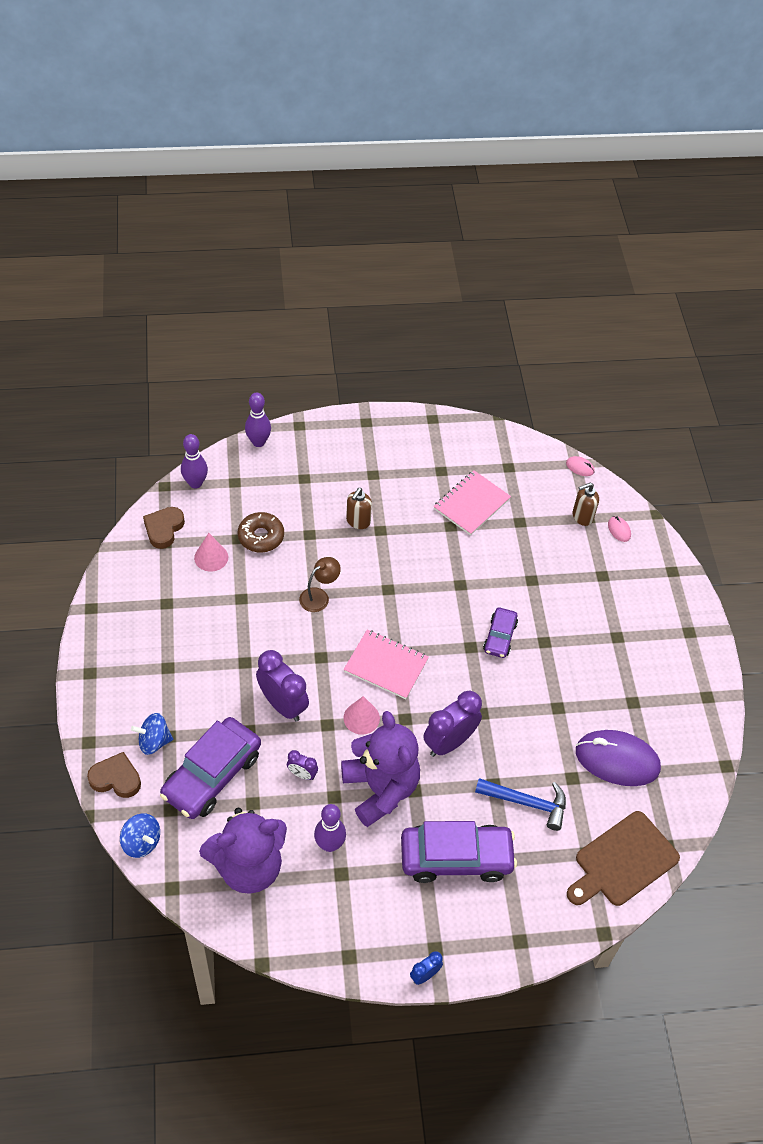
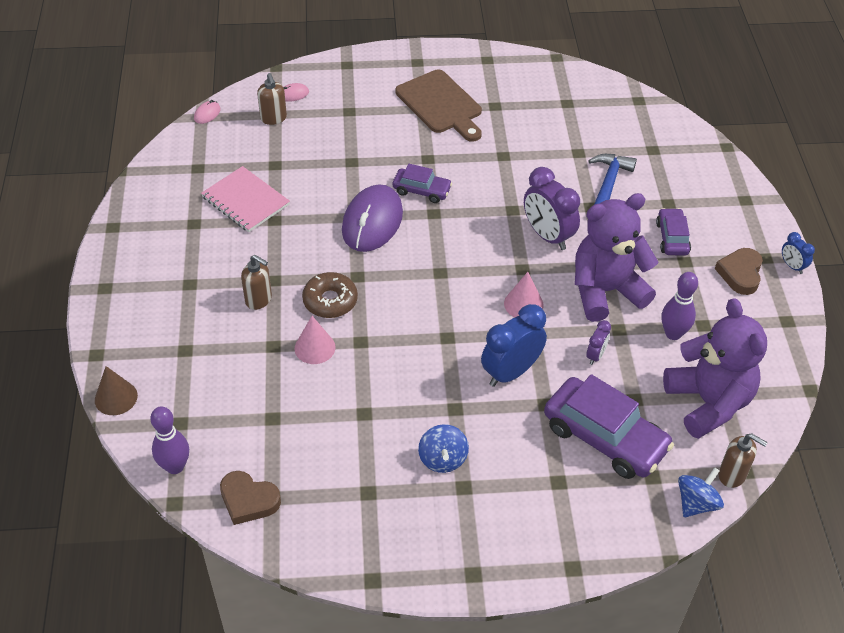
camera: 85 degrees left, 5 degrees down
brown heart [87,752,141,798] -> brown heart moved to [715,248,763,295]
blue spinning top [131,713,173,755] -> blue spinning top moved to [418,424,469,473]
pink cone [194,533,228,572] -> pink cone moved to [295,316,336,364]
brown donut [238,512,284,553] -> brown donut moved to [302,272,358,318]
purple bowling pin [245,392,271,447] -> brown cone [95,366,138,415]
purple clock [256,650,309,722] -> blue clock [481,304,547,387]
brown lamp [299,557,341,612] -> none
pink notebook [344,629,429,699] -> none
purple car [401,821,517,883] -> purple car [656,208,691,256], size x0.54
brown cutting board [567,811,680,906] -> brown cutting board moved to [395,69,482,142]
purple mouse [576,730,661,786] -> purple mouse moved to [342,184,403,252]
none -> brown soap dispenser [718,434,768,488]

